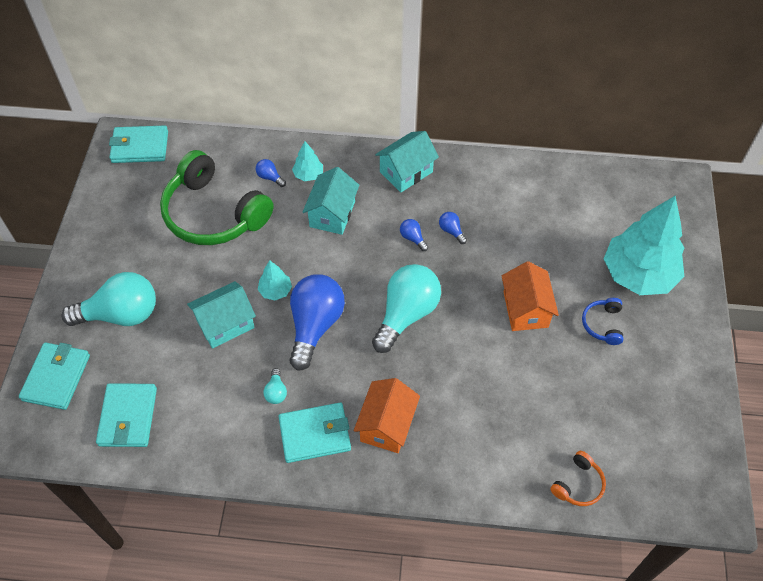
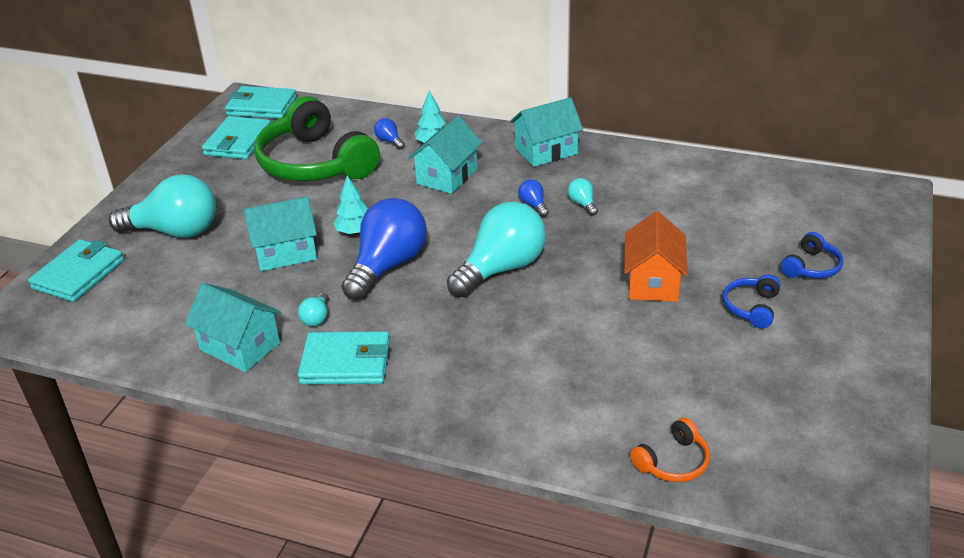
camera: 15 degrees right, 20 degrees down
turquoise wallet [96,383,157,447] -> turquoise wallet moved to [202,116,271,159]
orange house [354,378,420,453] -> none
blue light bulb [439,212,467,244] -> turquoise light bulb [568,178,598,216]
turquoise tree [604,196,685,295] -> blue headphones [781,232,843,278]
none -> turquoise house [185,283,281,372]

